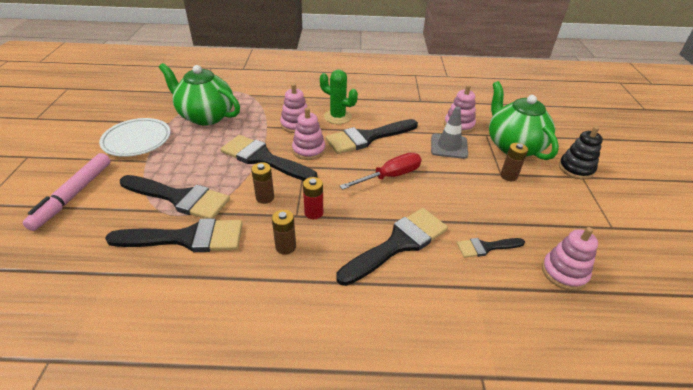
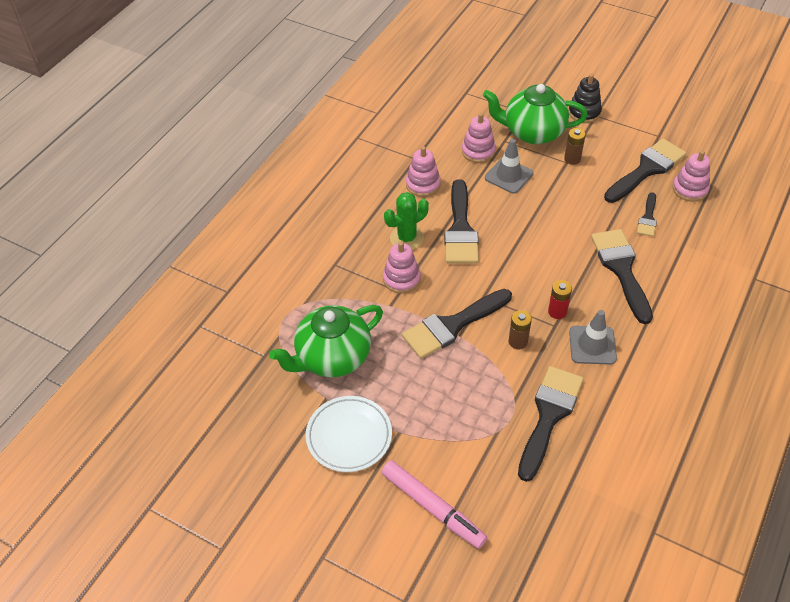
camera: 60 degrees left, 10 degrees up
black brush [120,175,230,219] -> black brush moved to [604,139,686,203]
brown battery [272,210,296,255] -> grey traffic cone [569,310,617,364]
pink stacking toy [292,108,325,160] -> pink stacking toy moved to [406,146,441,197]
red screwdriver [340,153,422,190] -> none

